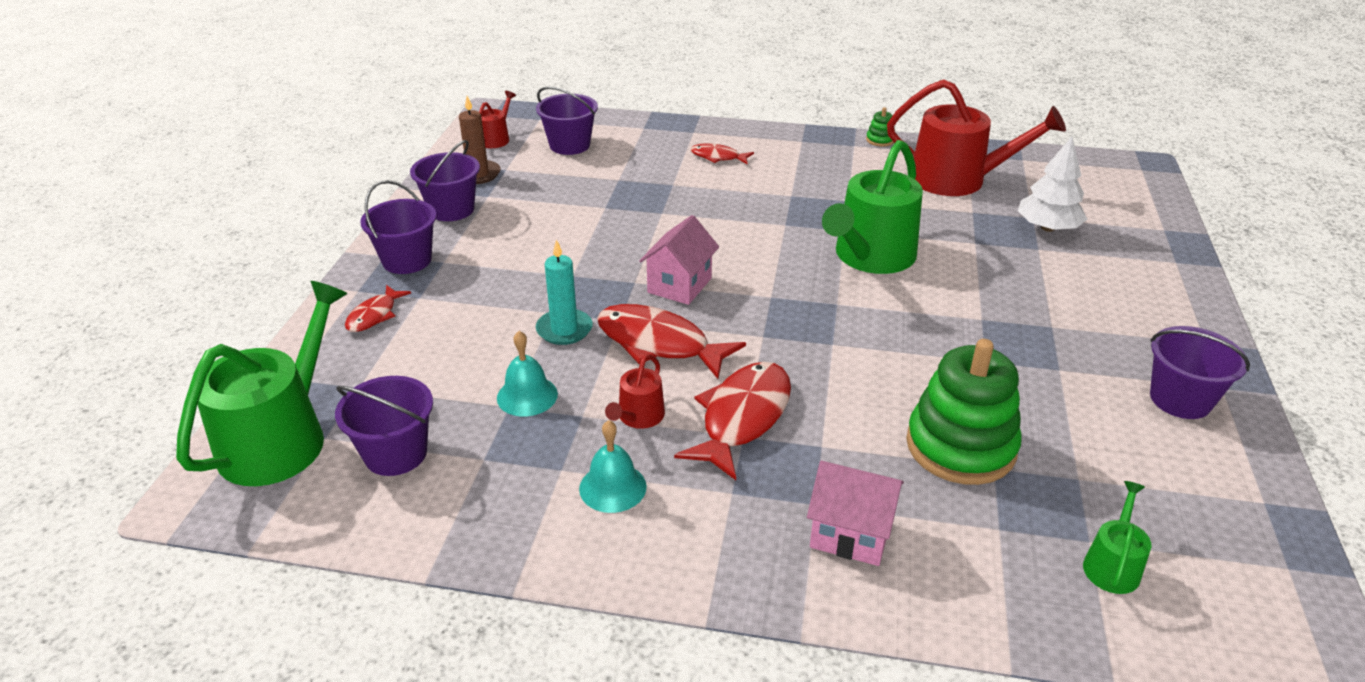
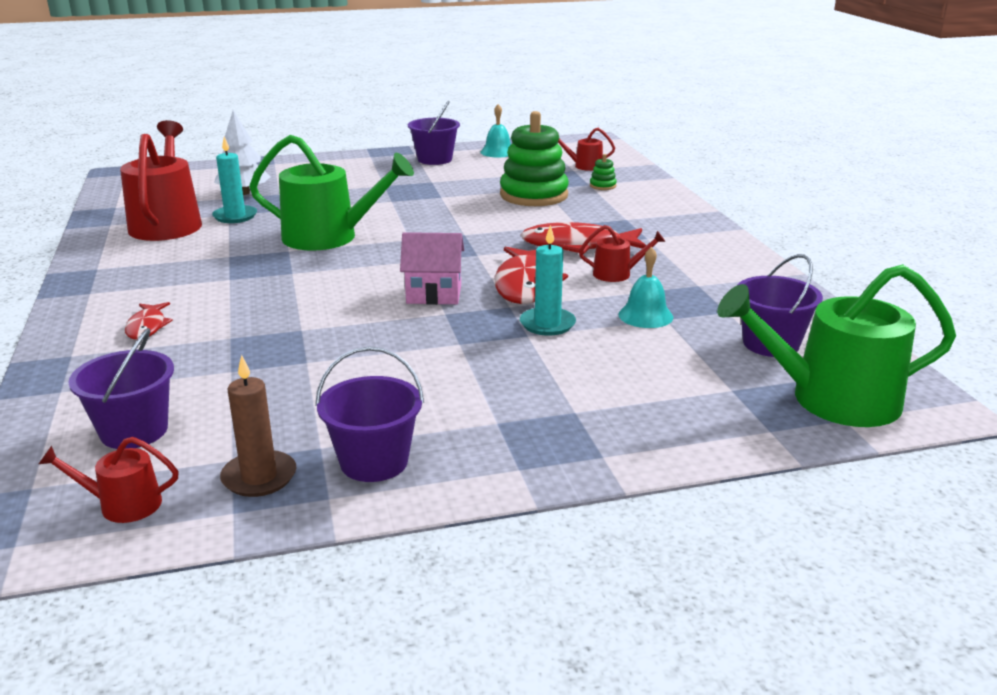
camera: 115 degrees left, 10 degrees down
red fish [345,285,411,332] -> none
purple bucket [360,180,436,274] -> none
turquoise bell [579,420,647,513] -> turquoise bell moved to [480,104,511,157]
pink house [807,461,904,566] -> none
green stacking toy [866,107,895,147] -> green stacking toy moved to [590,154,617,190]
green watering can [1083,481,1151,594] -> red watering can [558,128,615,171]
none -> turquoise candle [212,136,257,223]

